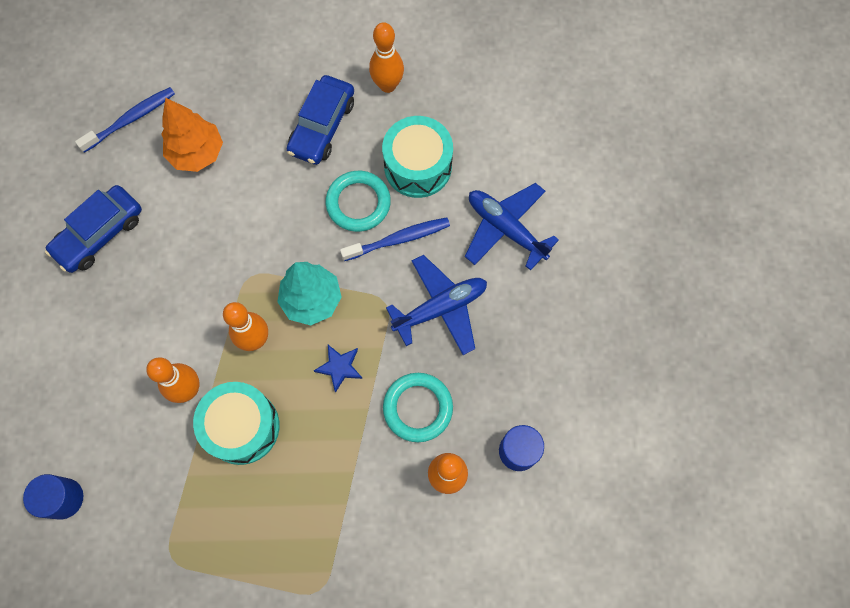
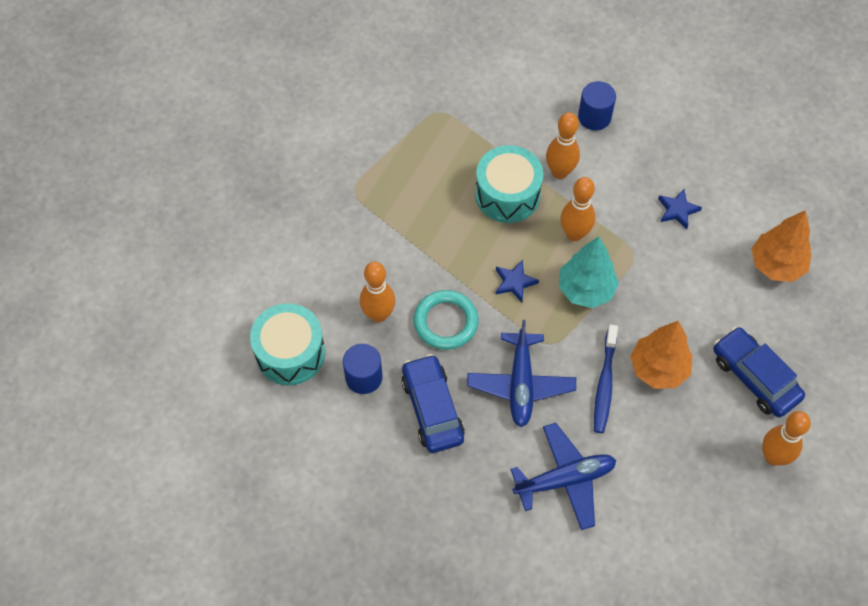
camera: 120 degrees right, 10 degrees down
blue cylinder [23,474,83,519] -> blue cylinder moved to [578,81,616,131]
blue car [45,185,142,273] -> blue car moved to [401,354,465,453]
blue toothbrush [75,87,175,153] -> none
turquoise ring [326,171,391,232] -> orange tree [630,321,693,389]
turquoise drum [382,116,453,198] -> turquoise drum moved to [250,303,325,385]
none -> blue star [658,189,702,229]

